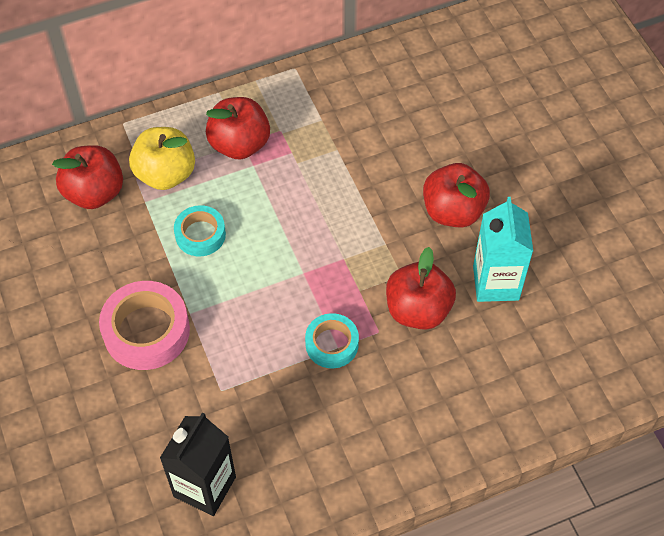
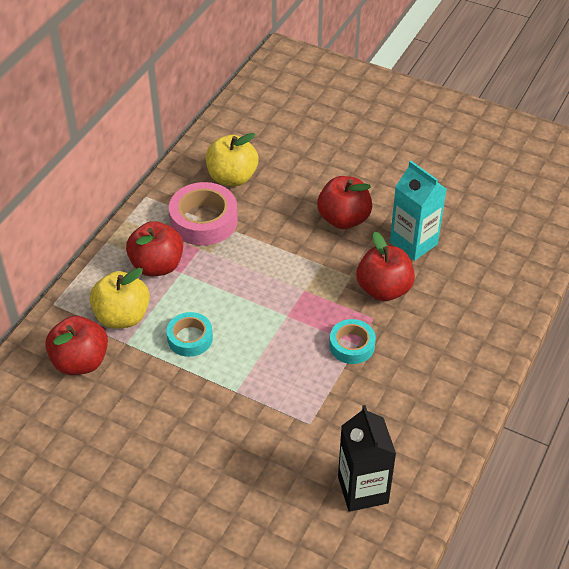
camera: 40 degrees left, 10 degrees down
pink tape [99,281,190,370] -> pink tape moved to [169,182,238,246]
none -> yellow apple [206,133,258,186]

